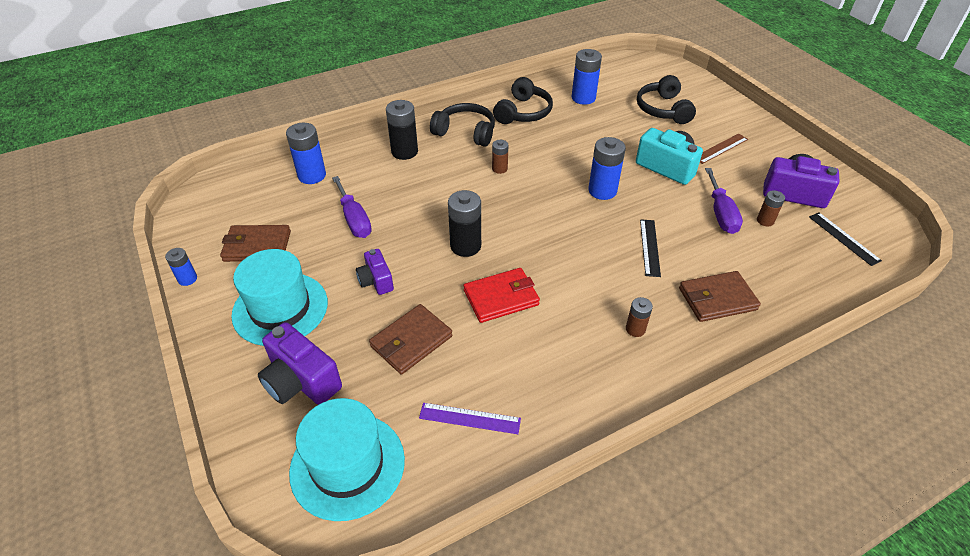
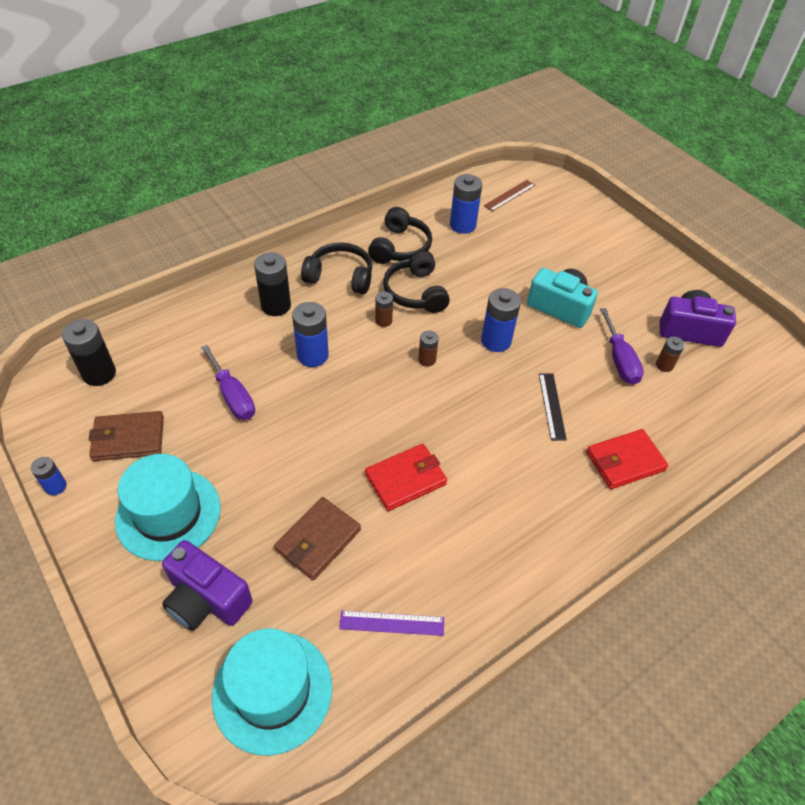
camera: 10 degrees left, 5 degrees up
blue battery [286,123,326,184] -> blue battery moved to [292,302,329,367]
purple camera [356,249,394,295] -> none
black battery [448,190,481,257] -> black battery moved to [62,319,116,386]
brown battery [626,297,653,337] -> brown battery moved to [418,331,439,367]
black headphones [637,75,696,124] -> black headphones moved to [383,250,450,313]
brown wallet [679,271,761,322] -> red wallet [586,429,669,489]
brown ruler [700,133,748,164] -> brown ruler moved to [484,180,535,212]
black ruler [809,213,882,266] -> none

